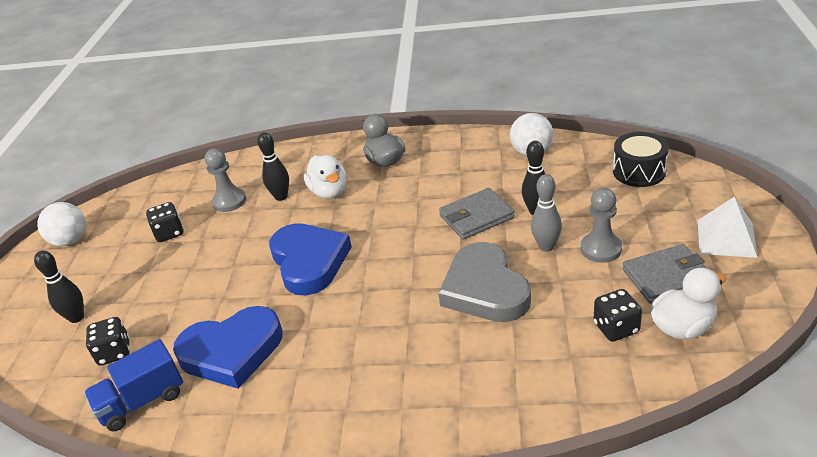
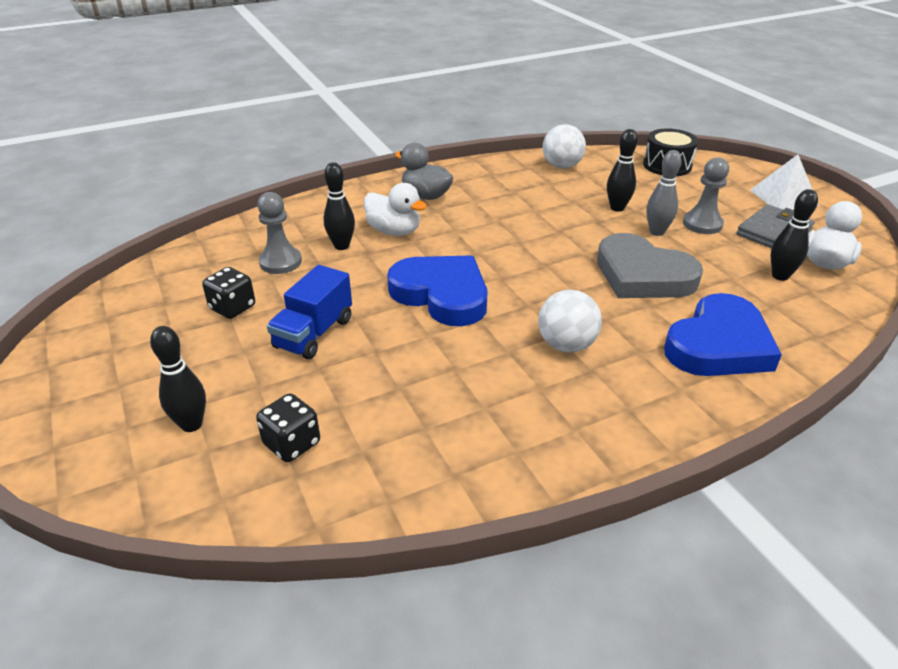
camera: 35 degrees left, 0 degrees up
white ball [37,202,86,246] -> white ball moved to [538,290,602,353]
blue truck [84,339,183,431] -> blue truck moved to [267,265,352,359]
blue heart [173,306,283,389] -> blue heart moved to [664,293,782,376]
grey wallet [439,188,515,240] -> none
black dice [594,289,642,342] -> black bowling pin [771,189,818,281]

